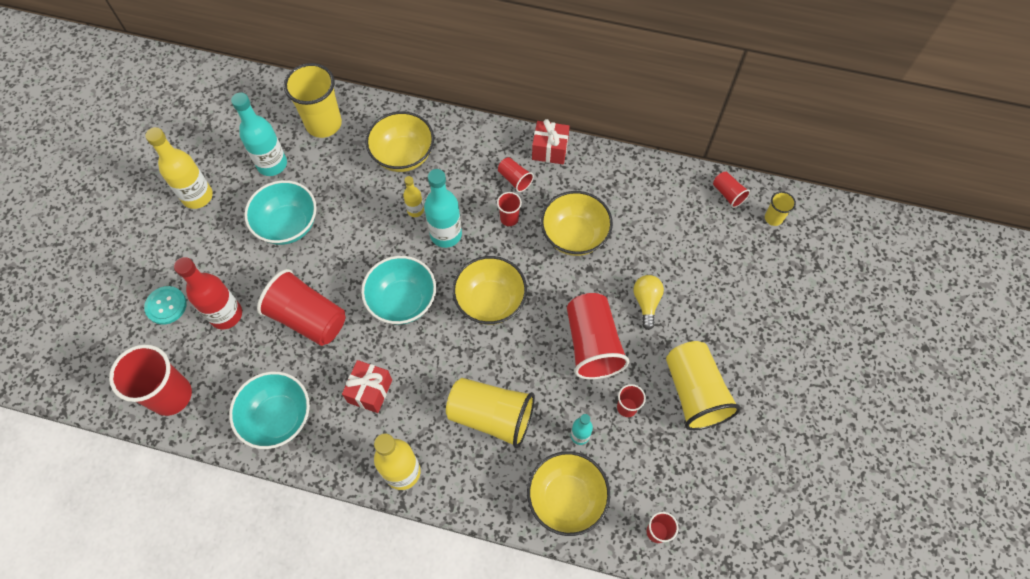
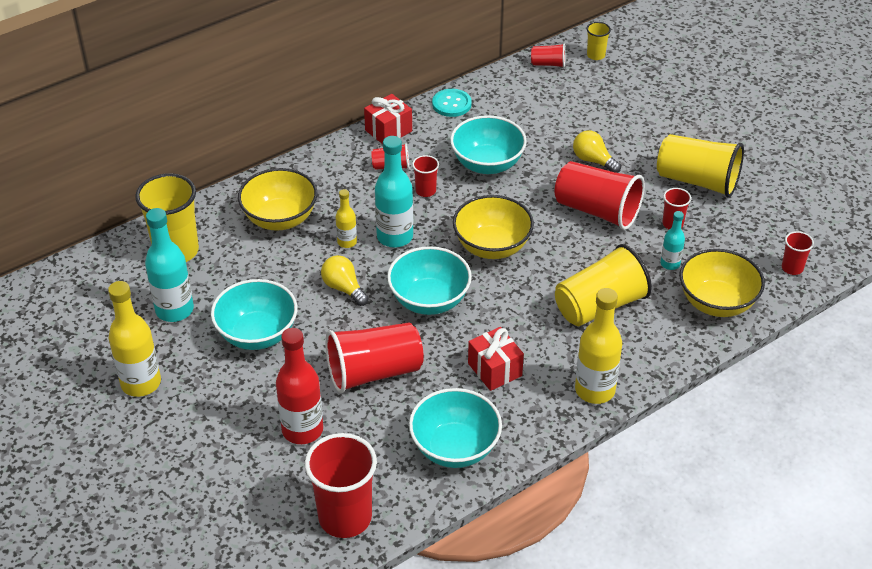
camera: 50 degrees left, 20 degrees down
turquoise button [144,286,187,325] -> turquoise button moved to [432,89,472,117]
yellow bowl [541,191,613,256] -> turquoise bowl [450,115,527,174]
none -> yellow light bulb [321,255,369,306]

